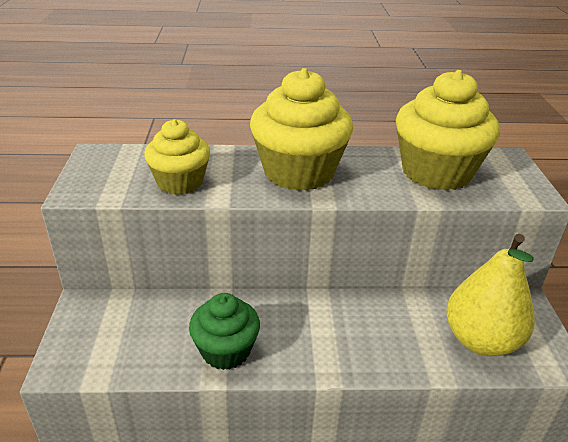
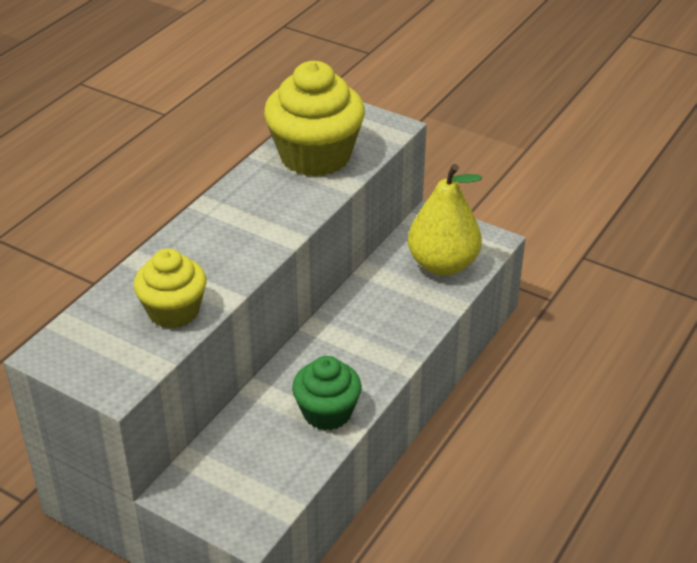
camera: 55 degrees left, 5 degrees up
yellow cupcake [250,68,353,191] -> none

